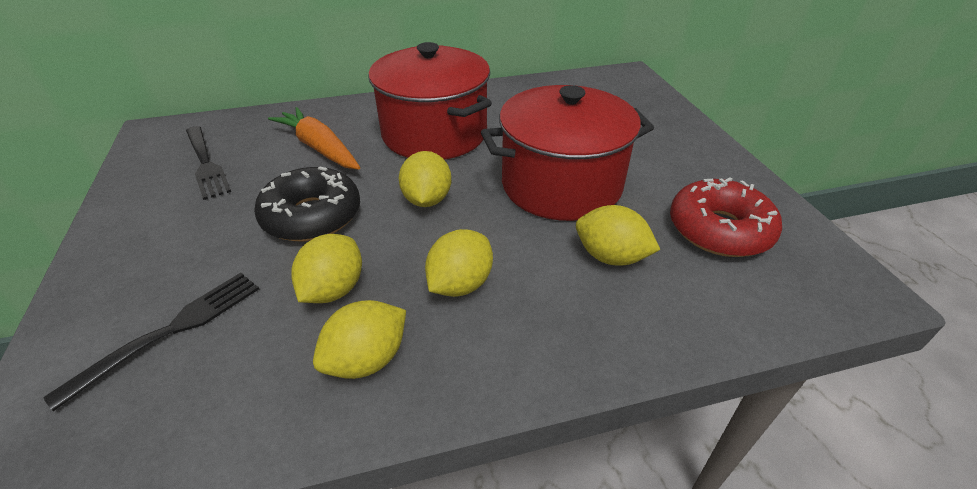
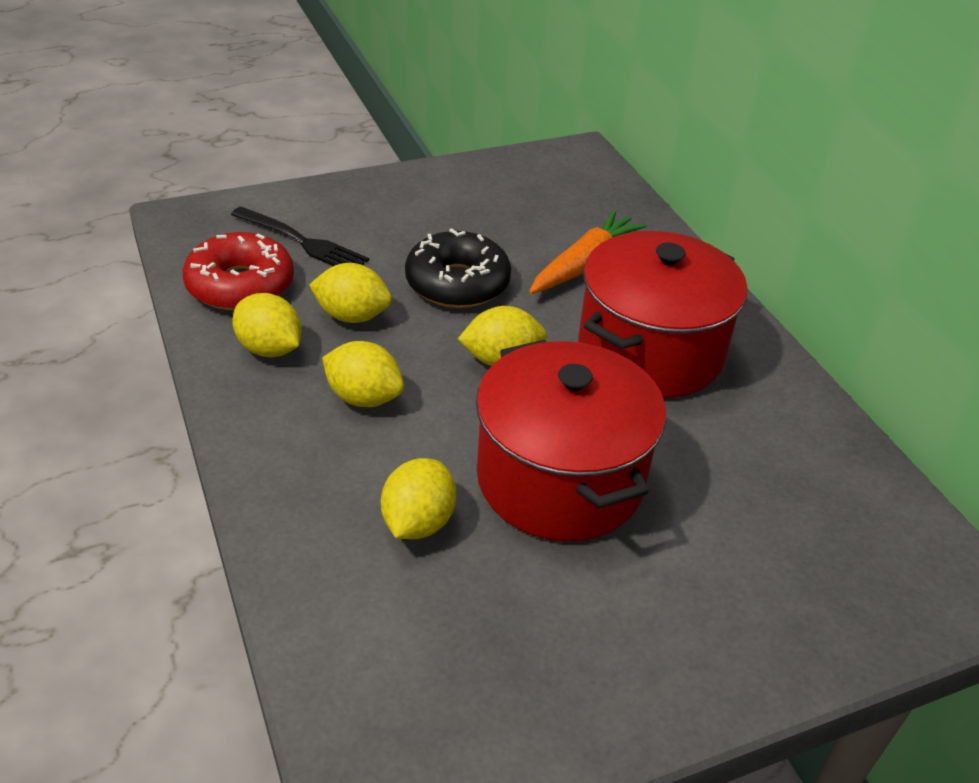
camera: 80 degrees right, 0 degrees up
black fork [186,126,231,200] -> none
red donut [670,177,782,257] -> red donut moved to [183,232,294,310]

